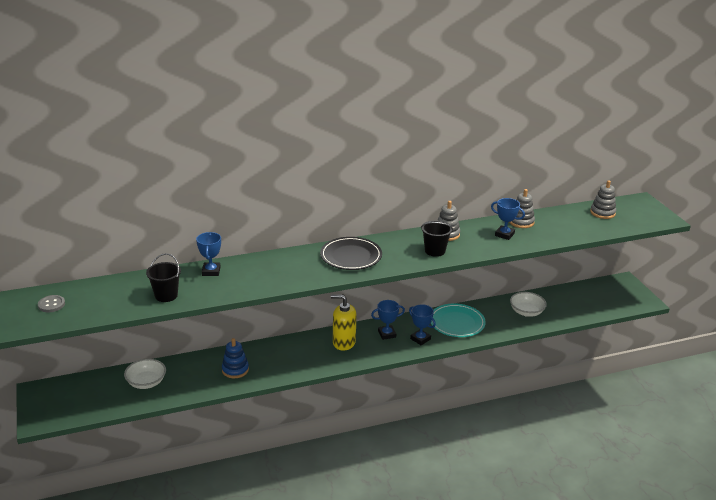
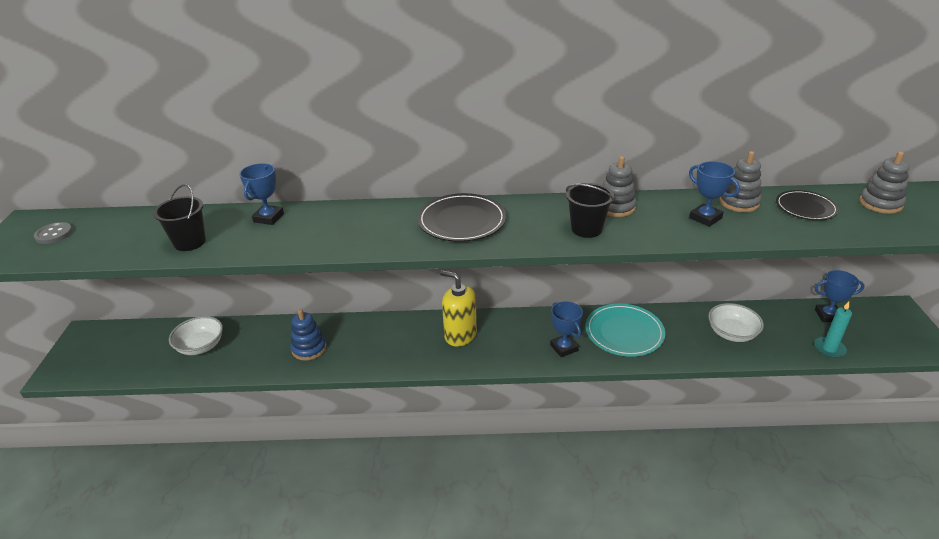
camera: 20 degrees right, 5 degrees up
blue trophy [371,300,405,340] -> blue trophy moved to [815,270,865,322]
none -> black plate [776,190,839,220]
none -> turquoise candle [814,301,852,358]

